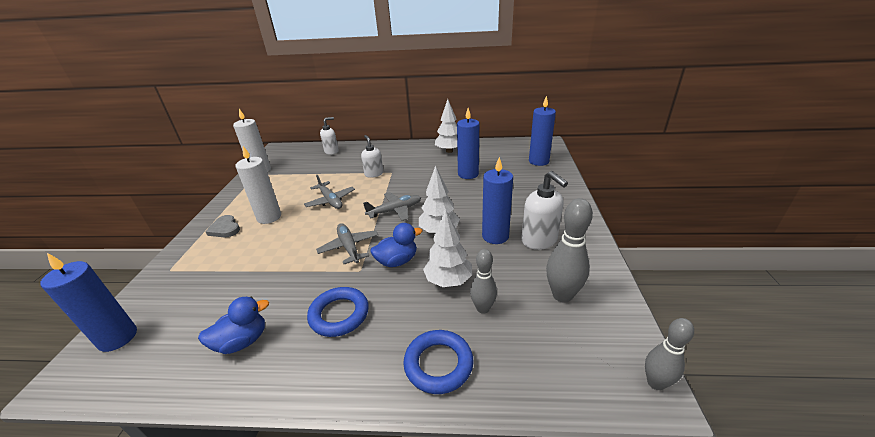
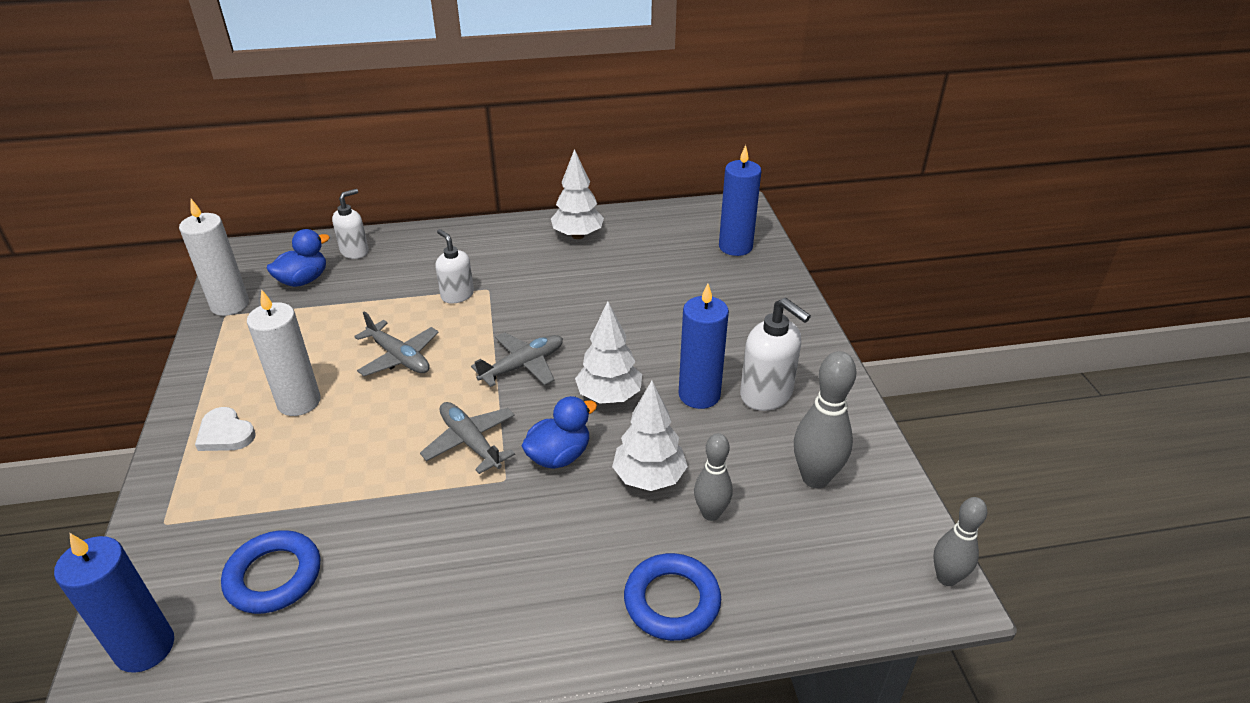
camera: 15 degrees left, 5 degrees up
blue duck [198,297,269,354] -> blue duck moved to [267,229,330,287]
grey heart [205,215,240,237] -> white heart [195,407,256,451]
blue ring [307,287,369,337] -> blue ring moved to [221,530,321,614]
blue candle [457,108,479,179] -> none

